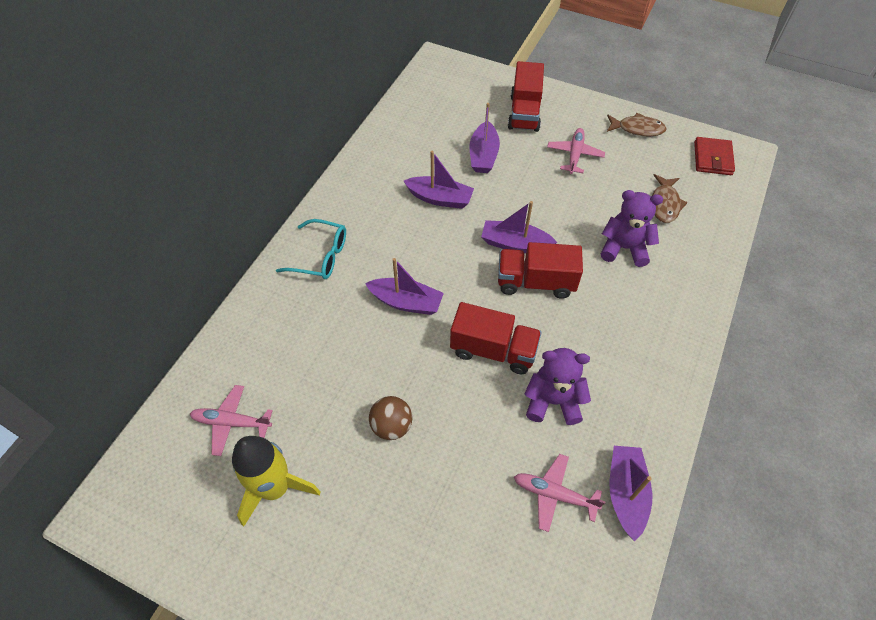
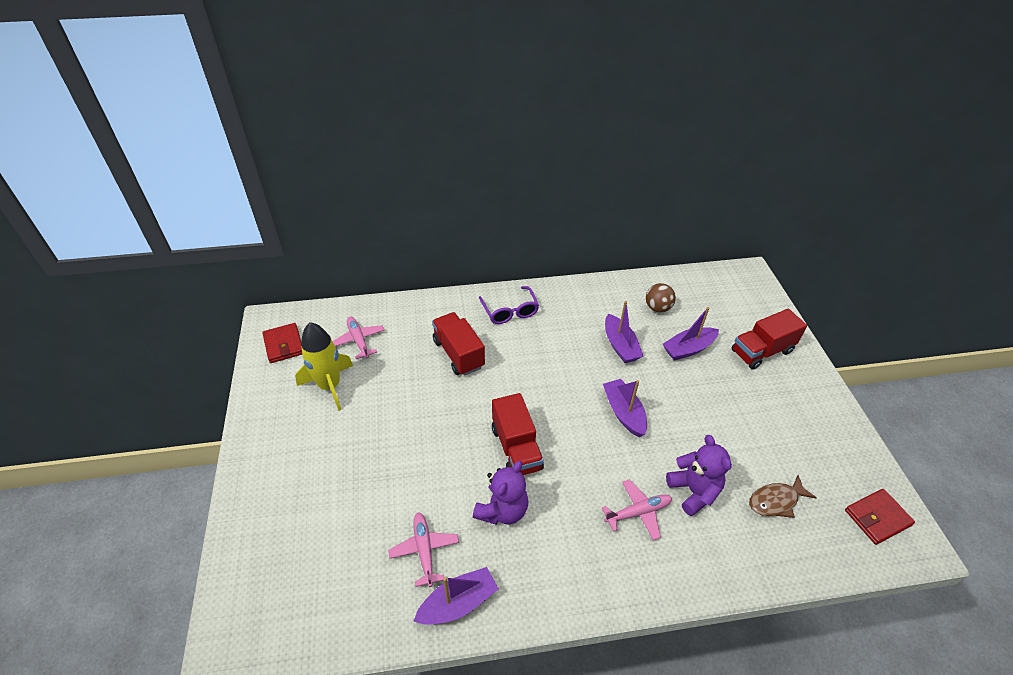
camera: 55 degrees right, 10 degrees down
turquoise glasses [276,219,346,279] -> purple glasses [479,286,539,324]
purple boat [365,258,444,315] -> none
brown ball [369,396,412,440] -> brown ball moved to [646,283,676,312]
red truck [498,242,583,299] -> red truck moved to [432,312,485,376]
purple teddy bear [524,348,591,425] -> purple teddy bear turned 60 degrees clockwise [473,461,528,525]
pink plane [547,128,605,174] -> pink plane moved to [602,479,672,540]
brown fish [607,113,667,137] -> none
none -> red wallet [262,323,302,363]

